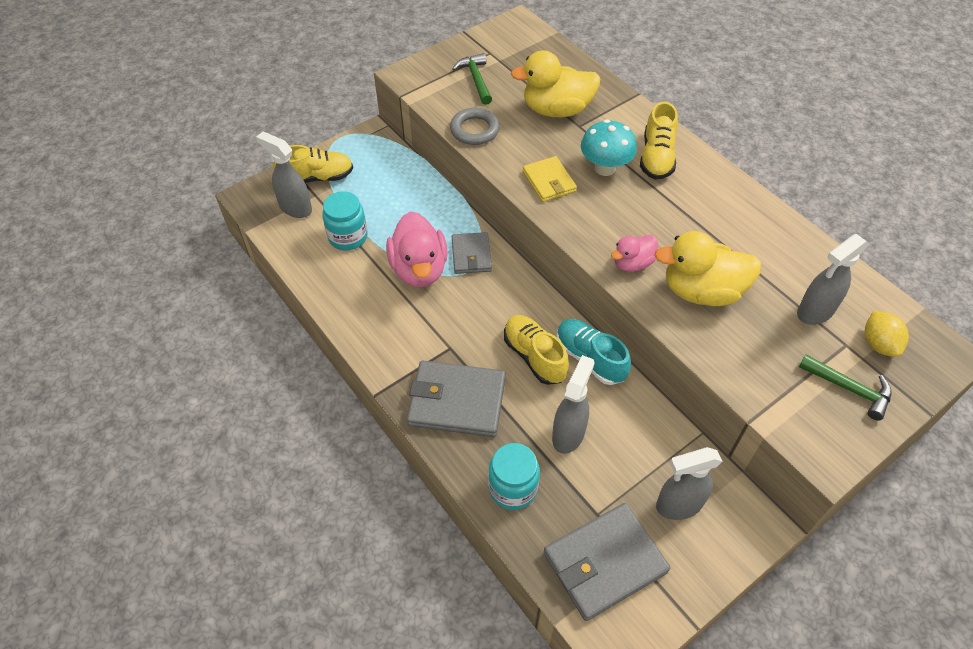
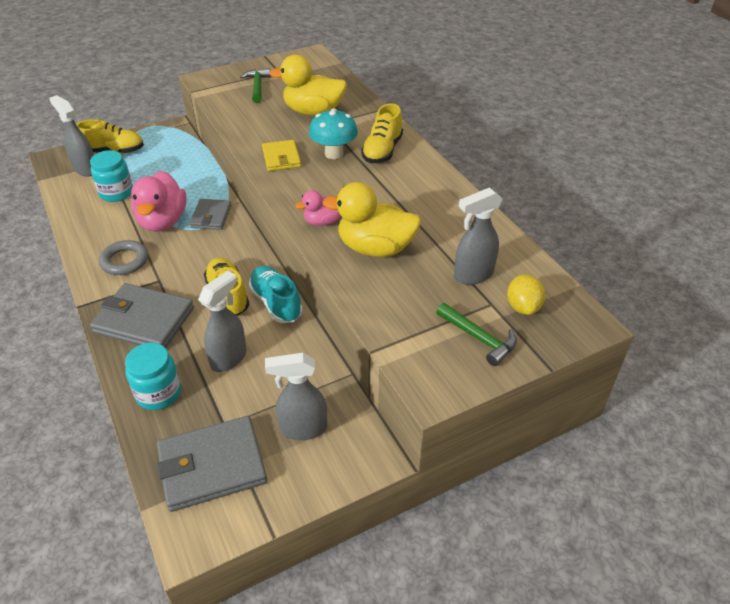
camera: 10 degrees right, 10 degrees down
grey ring [450,108,500,145] -> grey ring moved to [99,240,148,275]

